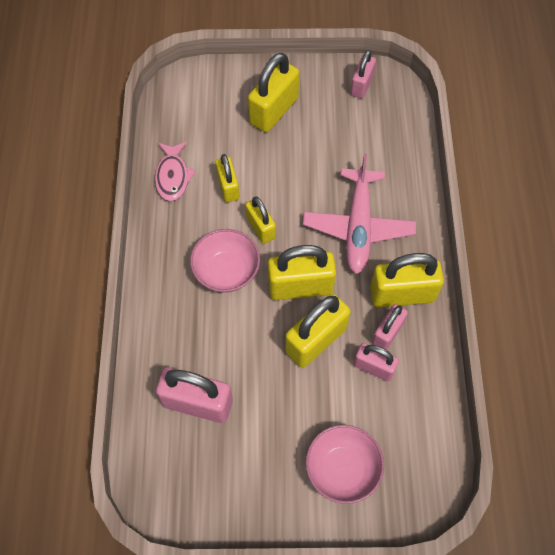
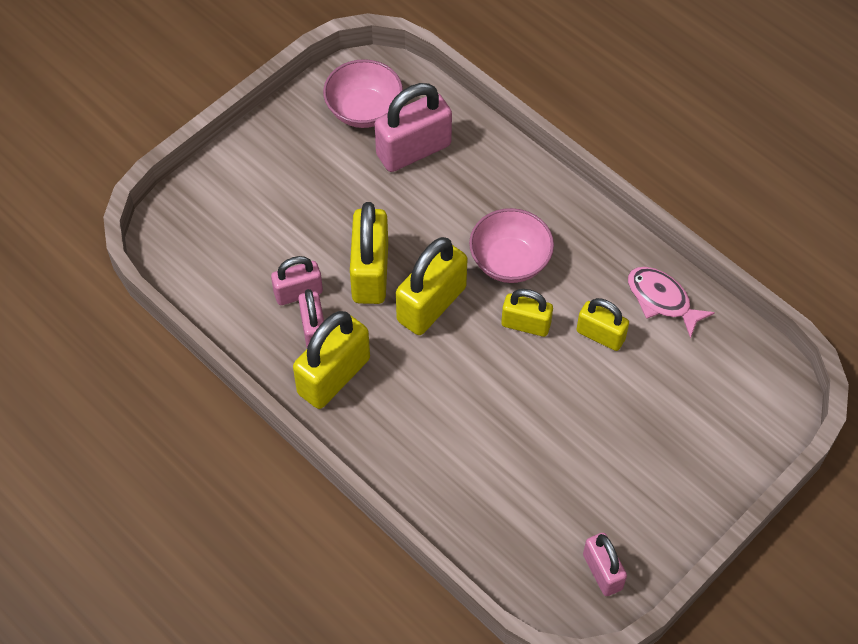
camera: 135 degrees right, 5 degrees down
yellow padlock [248,53,299,132] -> none
pink plane [303,154,416,274] -> none
pink bowl [306,425,384,504] -> pink bowl moved to [323,59,403,128]

